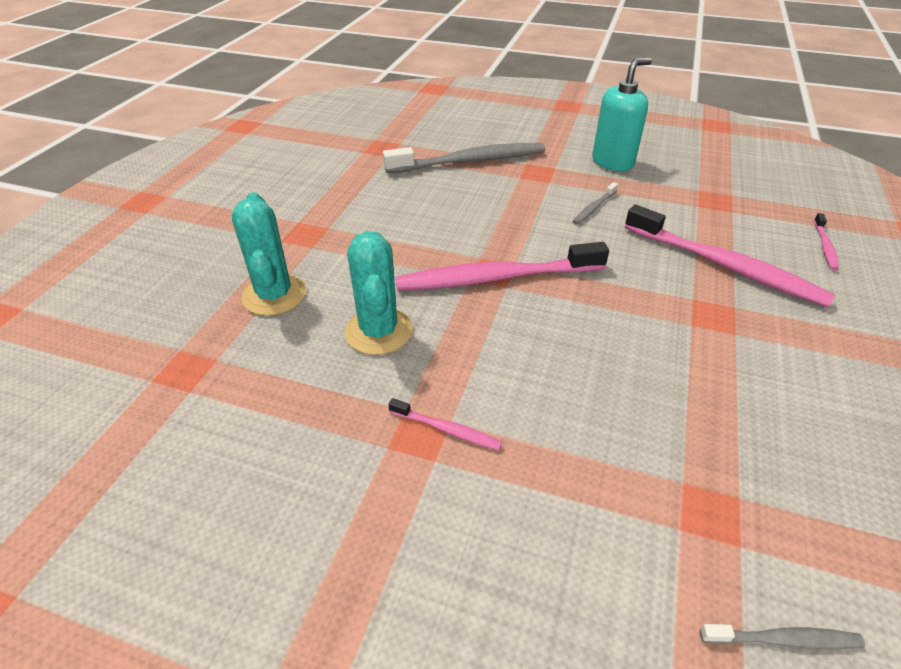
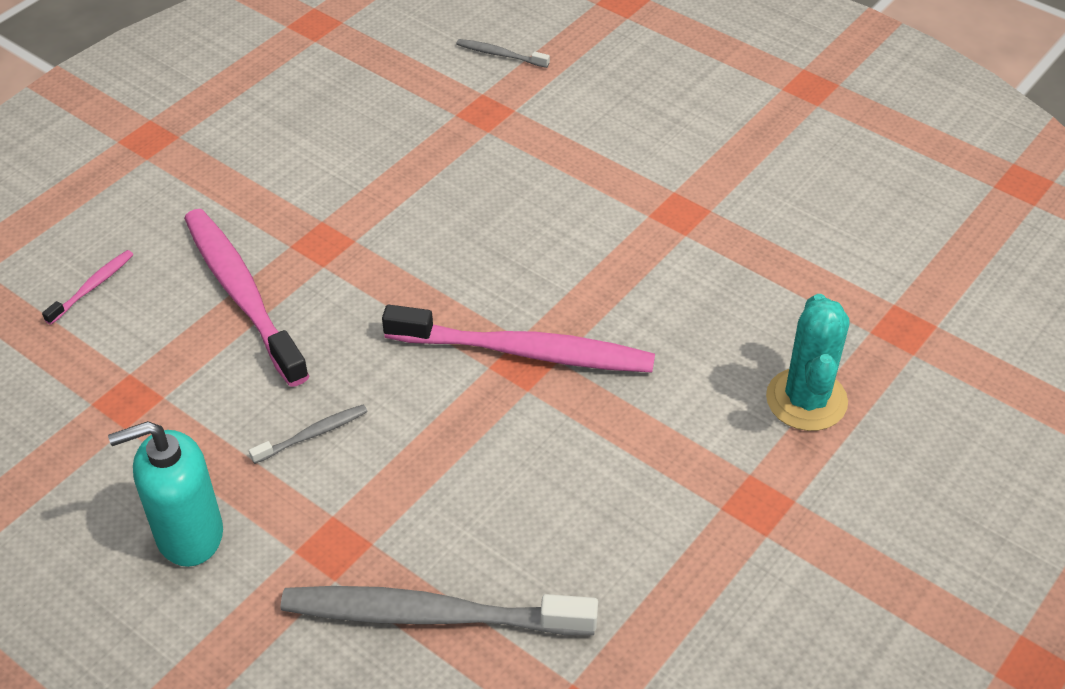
camera: 160 degrees left, 5 degrees up
turquoise cactus [345,231,413,355] -> none
pink toothbrush [388,398,502,450] -> none

